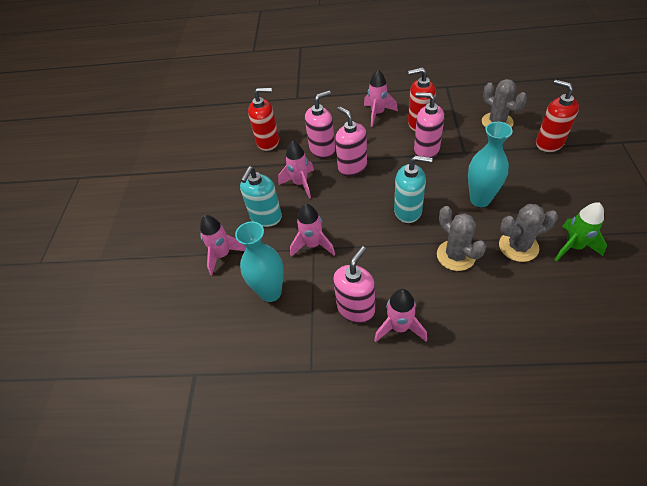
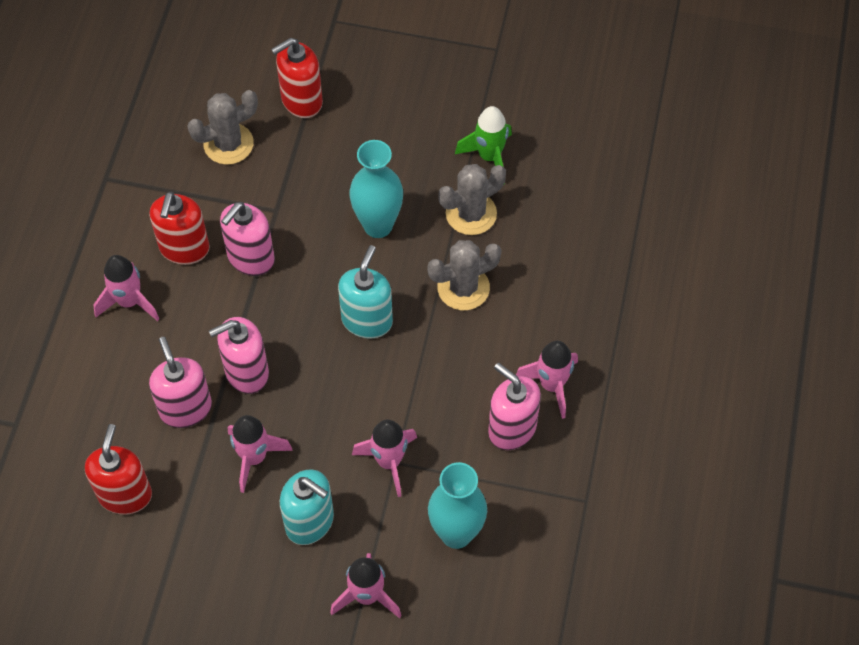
camera: 85 degrees left, 10 degrees up
grey cactus [499,204,558,262] -> grey cactus turned 60 degrees clockwise [439,164,506,235]

